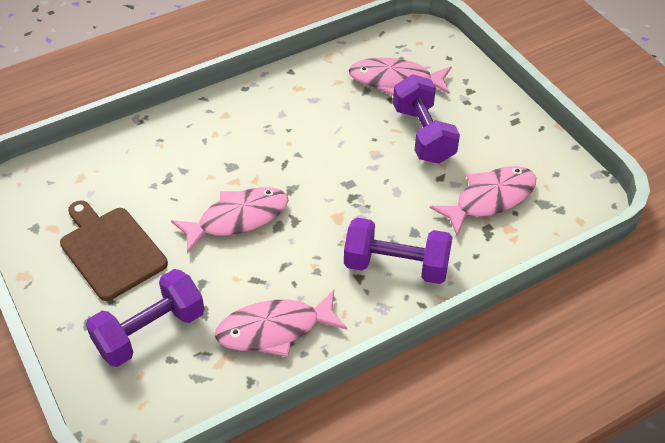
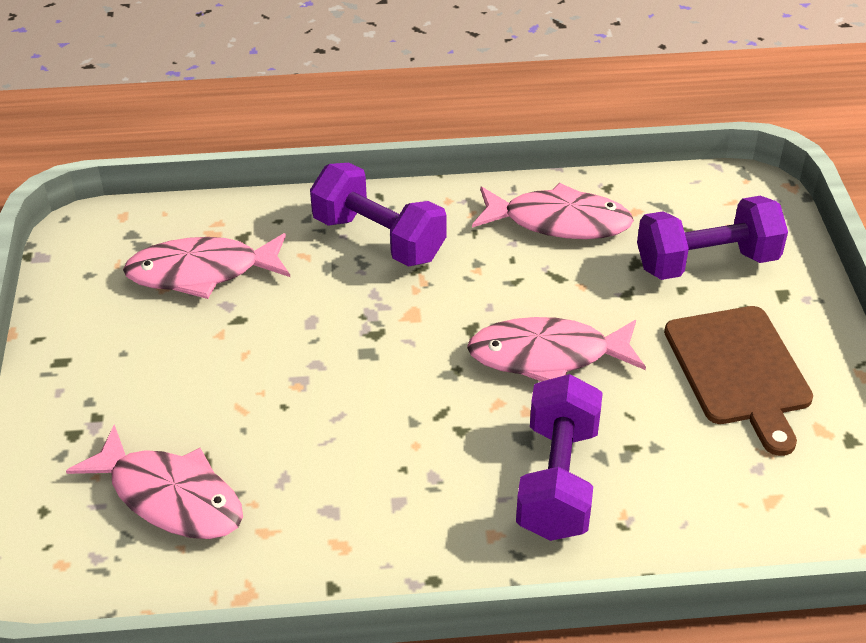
camera: 155 degrees left, 5 degrees down
purple dumbbell [393,74,460,164] -> purple dumbbell moved to [516,374,603,541]

